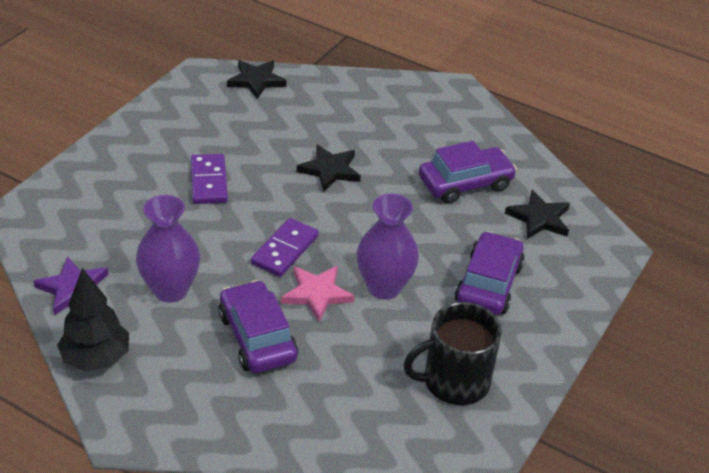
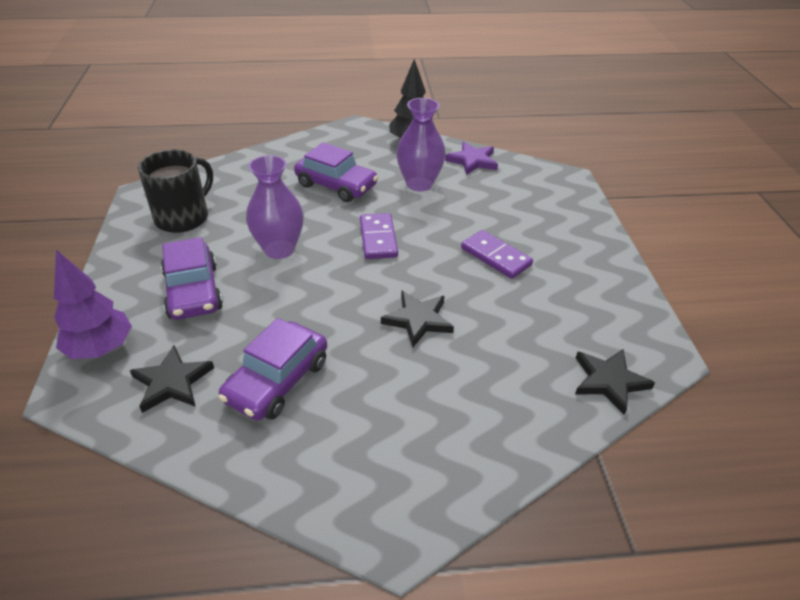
camera: 145 degrees right, 0 degrees up
pink star [281,266,354,322] -> none
none -> purple tree [54,250,132,359]

